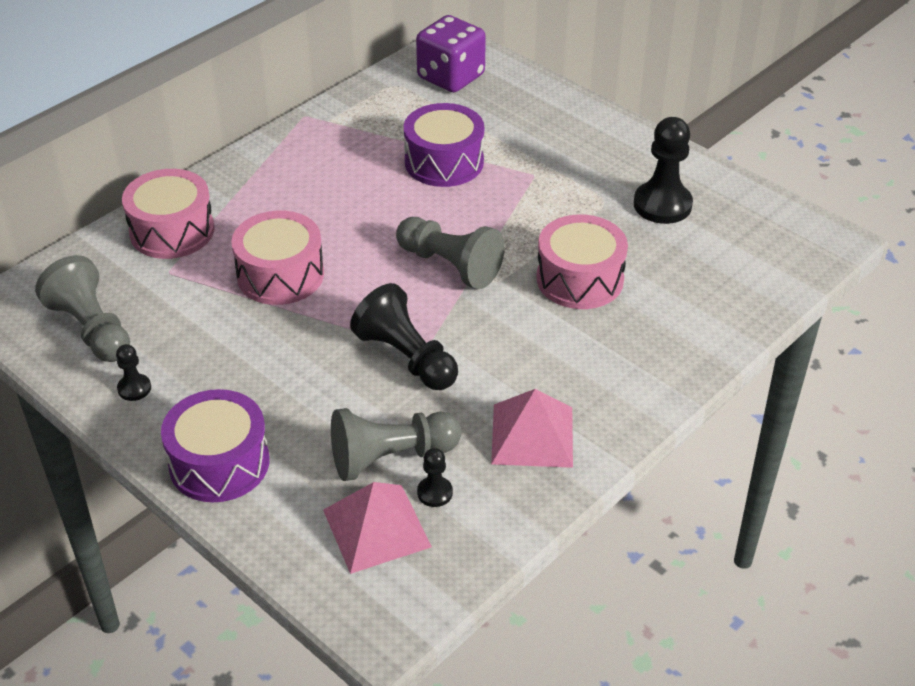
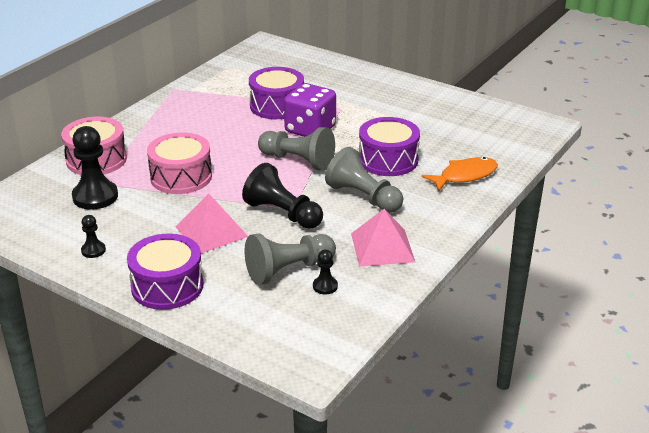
camera: 10 degrees left, 10 degrees down
grey pawn [35,255,130,362] -> grey pawn moved to [325,147,403,213]
pink pyramid [323,482,432,574] -> pink pyramid moved to [176,193,248,253]
purple dice [416,15,486,92] -> purple dice moved to [284,83,336,137]
pink drum [537,215,628,309] -> purple drum [359,117,420,176]
black pawn [634,117,693,224] -> black pawn moved to [72,126,118,210]
none -> orange fish [421,157,498,191]

